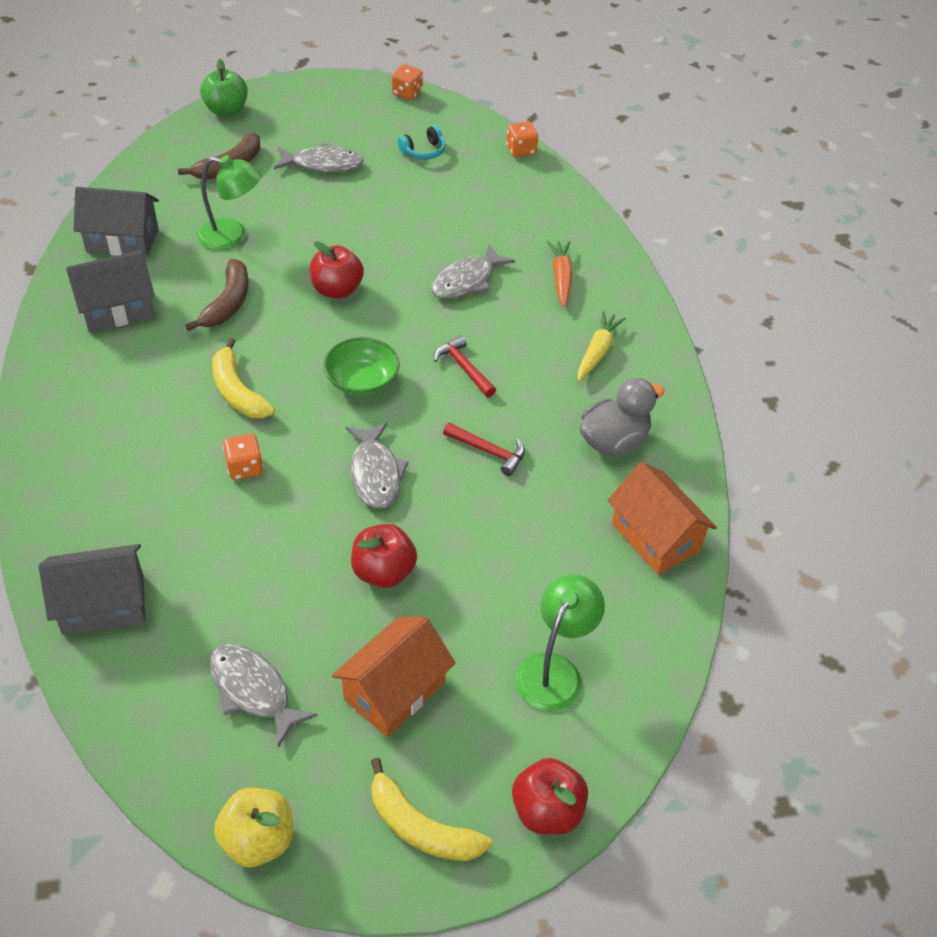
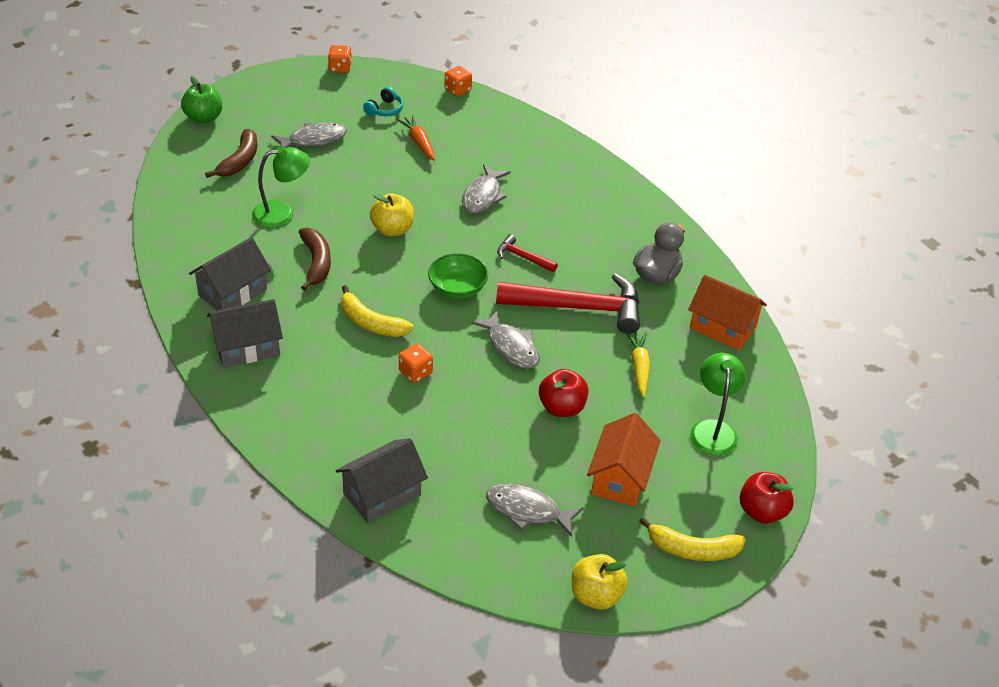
camera: 25 degrees left, 5 degrees down
grey house [74,187,159,257] -> grey house moved to [207,299,283,368]
red apple [310,241,364,299] -> yellow apple [370,194,414,237]
red hammer [443,423,525,476] -> red hammer [496,274,640,334], size x2.18
orange carrot [547,241,573,307] -> orange carrot moved to [397,115,435,161]
yellow carrot [578,311,626,381] -> yellow carrot moved to [625,332,650,398]

